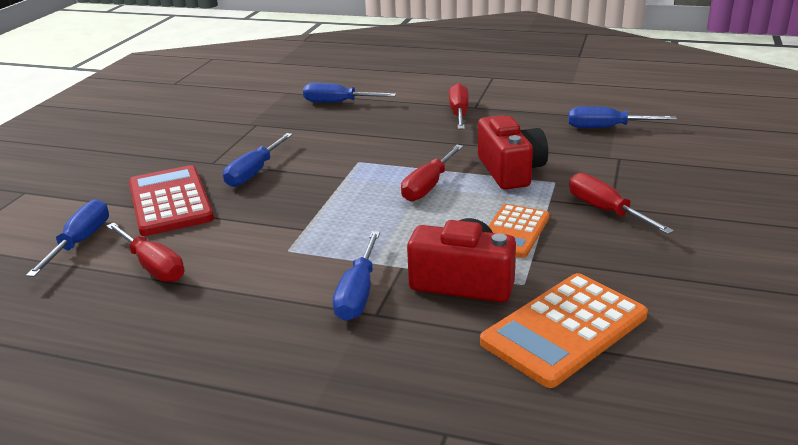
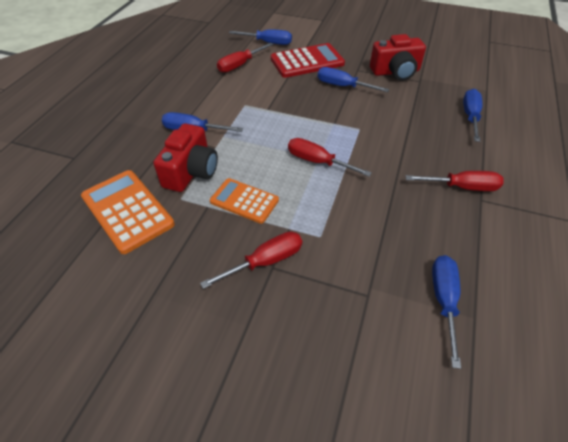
camera: 90 degrees right, 20 degrees up
red camera [478,115,548,190] -> red camera moved to [370,34,426,81]

